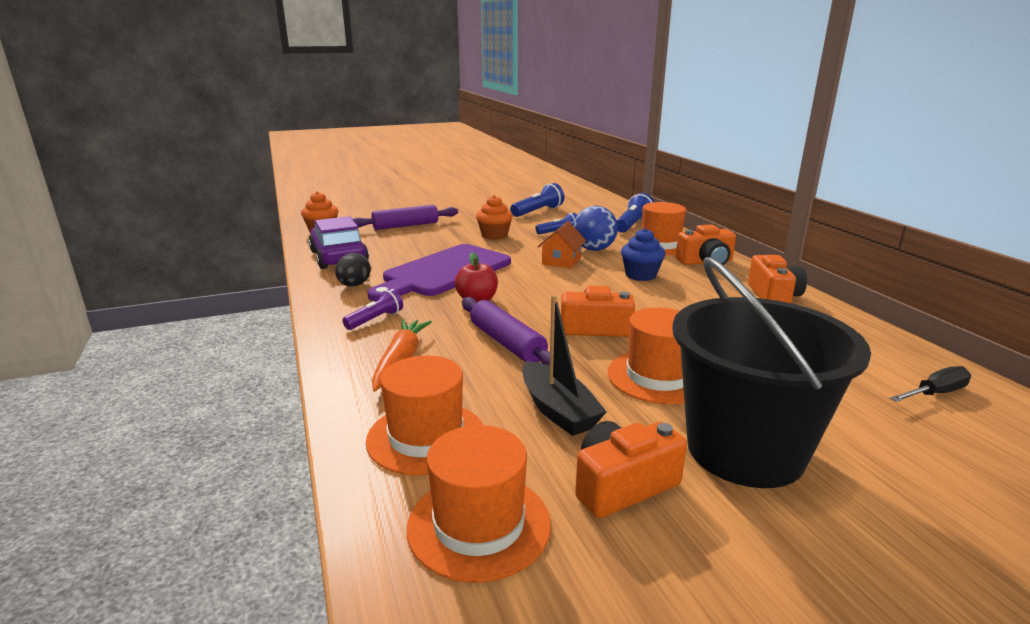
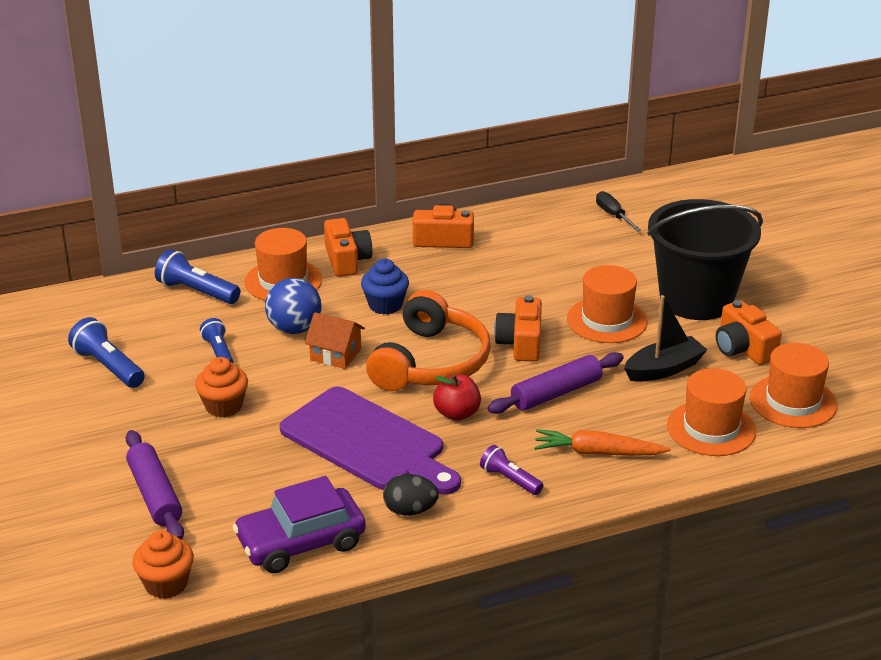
camera: 90 degrees left, 10 degrees up
none -> orange headphones [366,290,491,391]

